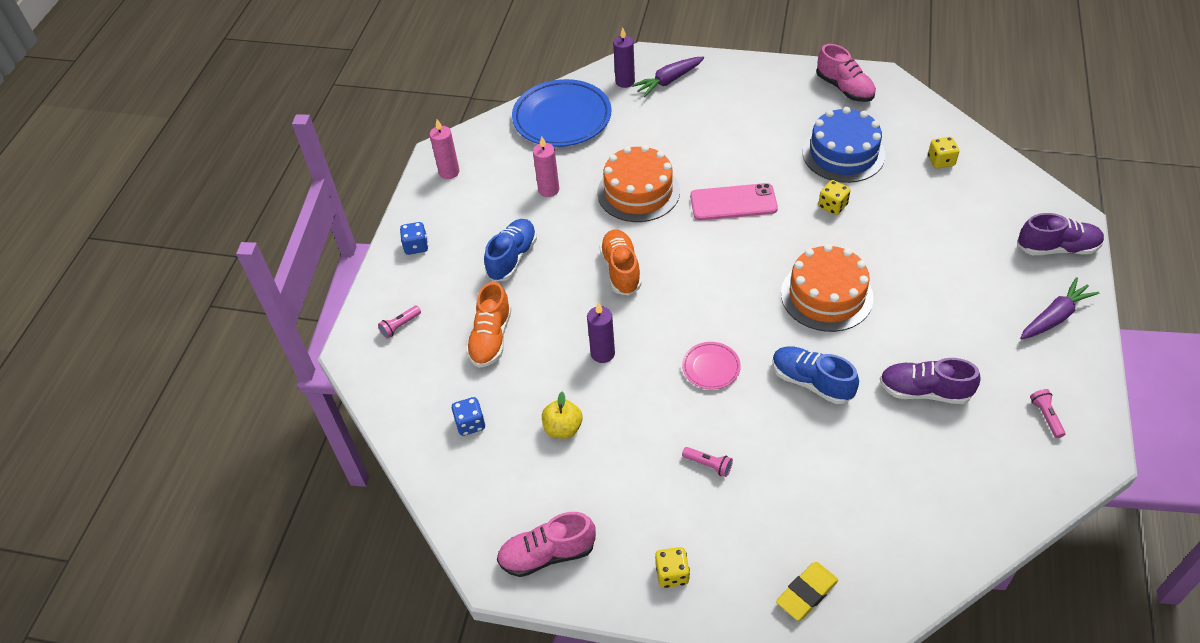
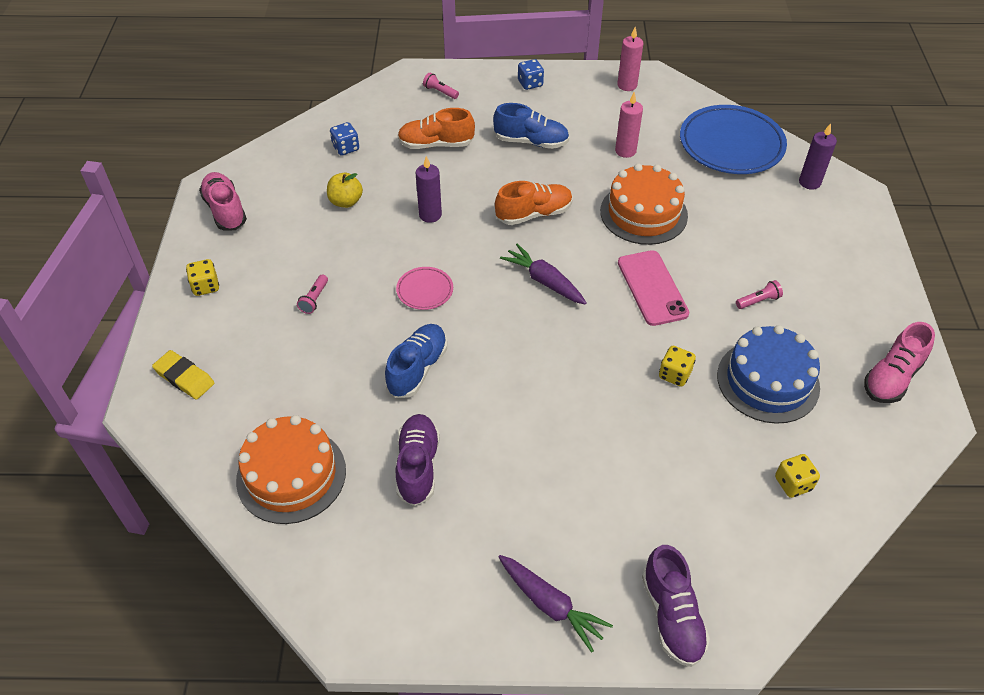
camera: 75 degrees right, 0 degrees up
purple carrot [631,57,704,97] -> purple carrot moved to [500,244,587,305]
orange cake [781,244,874,332] -> orange cake moved to [236,415,346,524]
pink flashlight [1030,389,1066,438] -> pink flashlight moved to [736,280,783,309]

